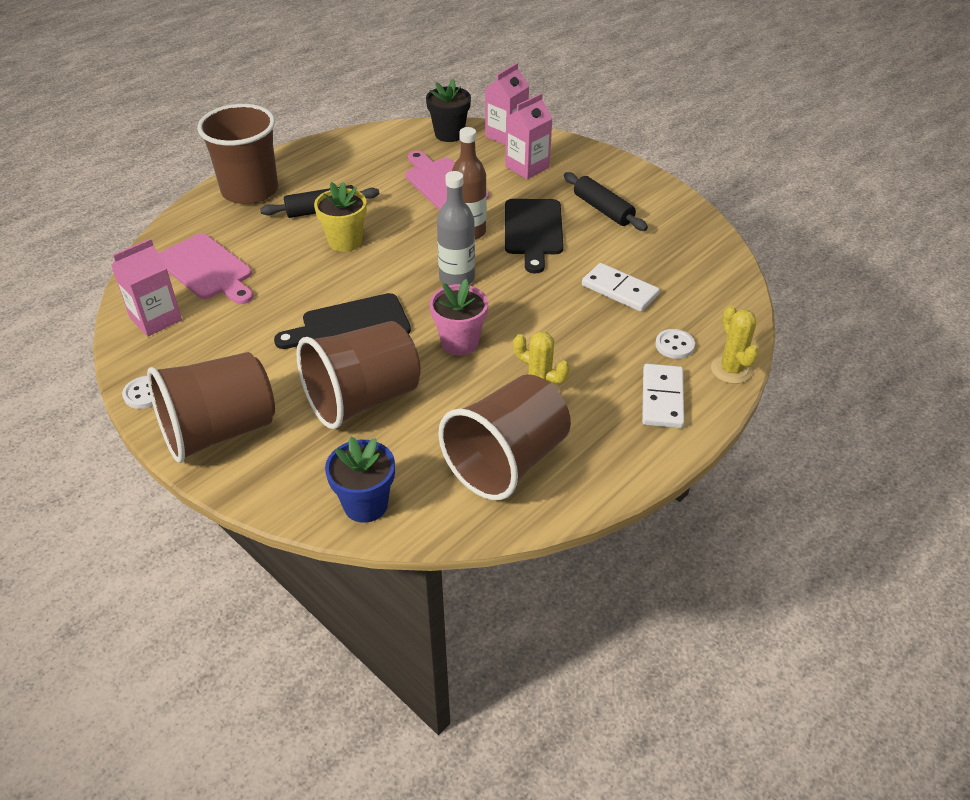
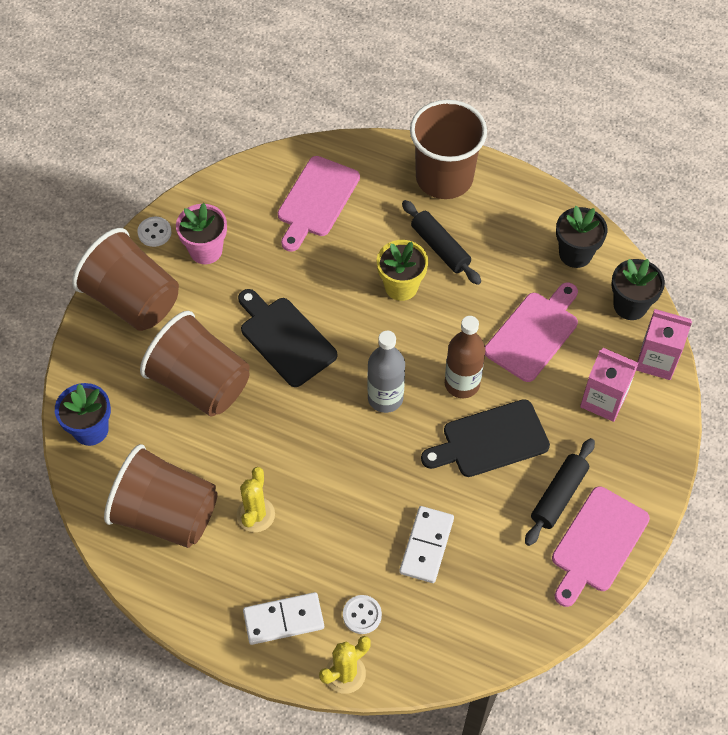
camera: 70 degrees right, 15 degrees up
pink carton [111,238,182,337] -> none
pink flower pot [430,279,488,355] -> pink flower pot moved to [176,203,227,264]
none -> pink cutting board [552,486,650,607]
none -> black flower pot [556,206,607,268]

